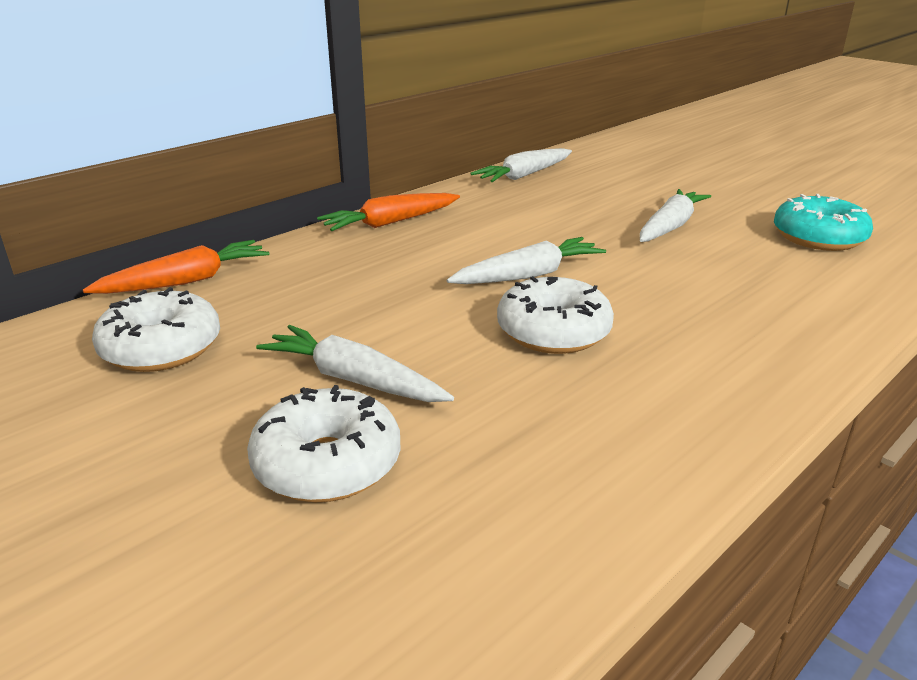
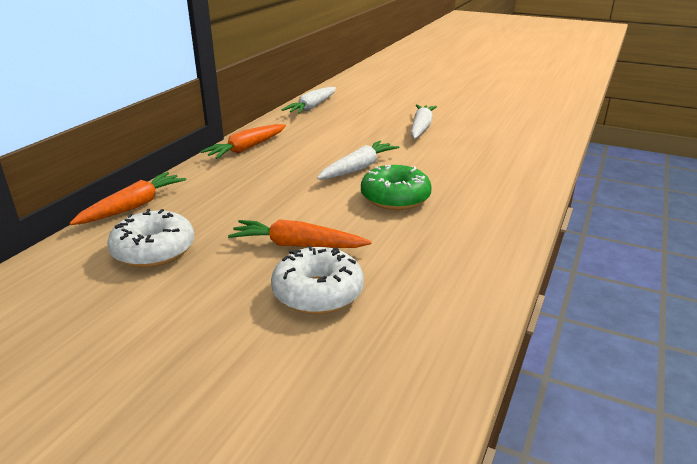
camera: 20 degrees left, 0 degrees up
white carrot [256,325,454,402] -> orange carrot [228,219,372,248]
white donut [497,276,614,354] -> green donut [361,165,432,210]
turquoise donut [774,194,873,251] -> none

